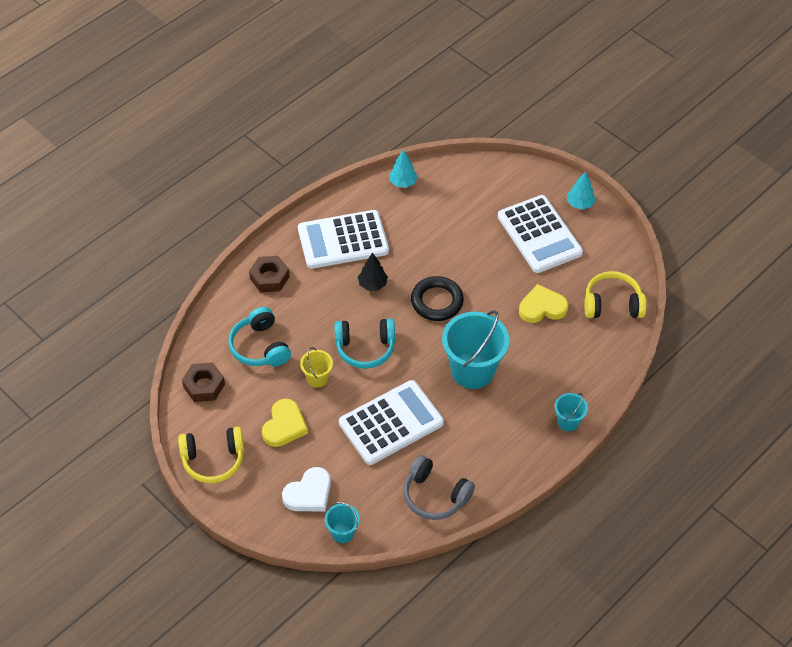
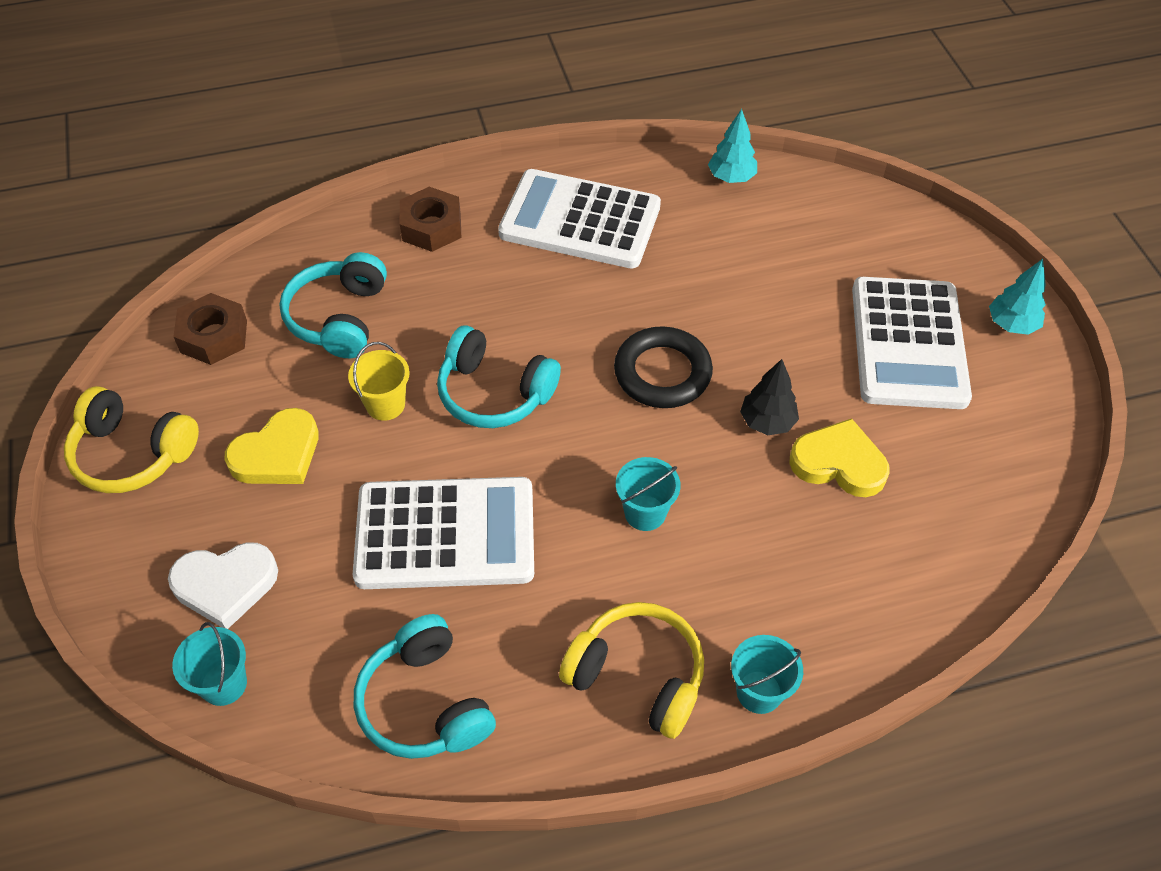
camera: 30 degrees right, 0 degrees up
black tree [358,252,388,291] -> black tree moved to [740,359,799,435]
grey headphones [404,455,475,520] -> turquoise headphones [354,614,496,759]
turquoise bucket [442,310,509,389] -> turquoise bucket [616,457,681,531], size x0.49
yellow headphones [584,271,647,318] -> yellow headphones moved to [559,602,704,739]

